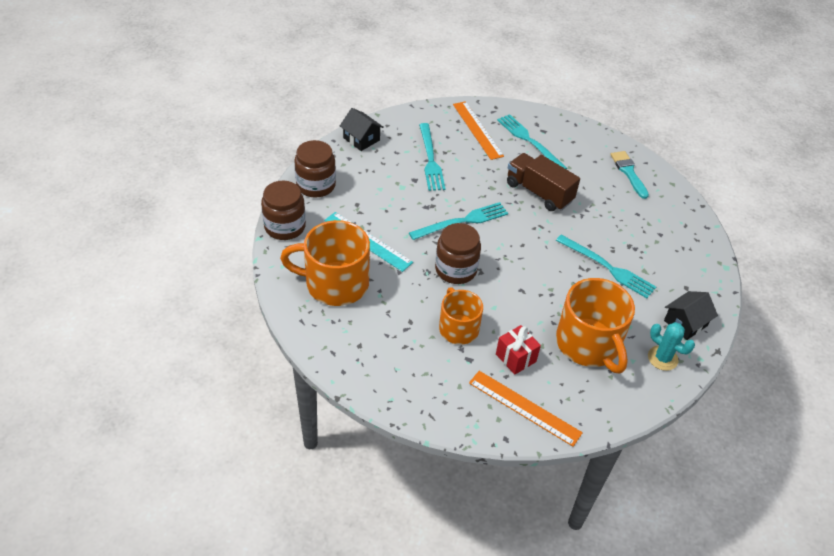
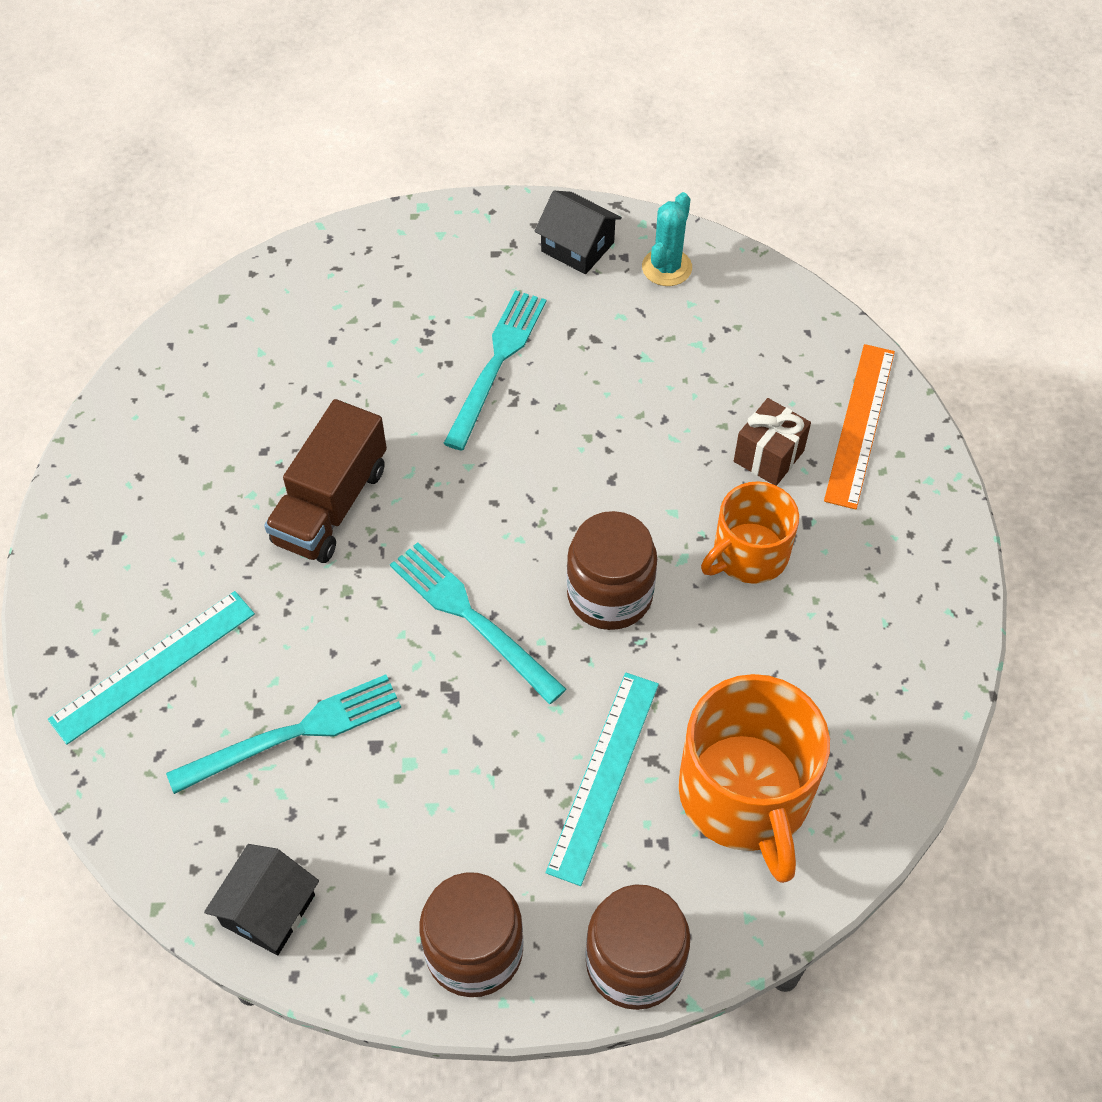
camera: 105 degrees left, 10 degrees up
orange ruler [453,101,504,160] -> turquoise ruler [48,591,255,745]
red gift [496,325,541,375] -> brown gift [734,398,811,486]
turquoise fork [497,114,567,169] -> none
orange mug [556,278,635,374] -> none
turquoise brush [610,151,649,199] -> none

